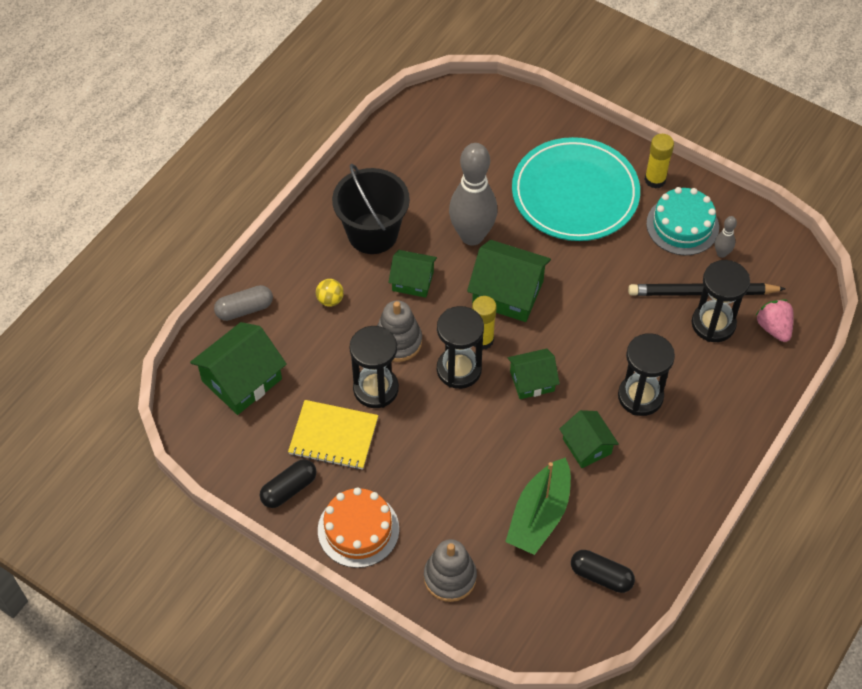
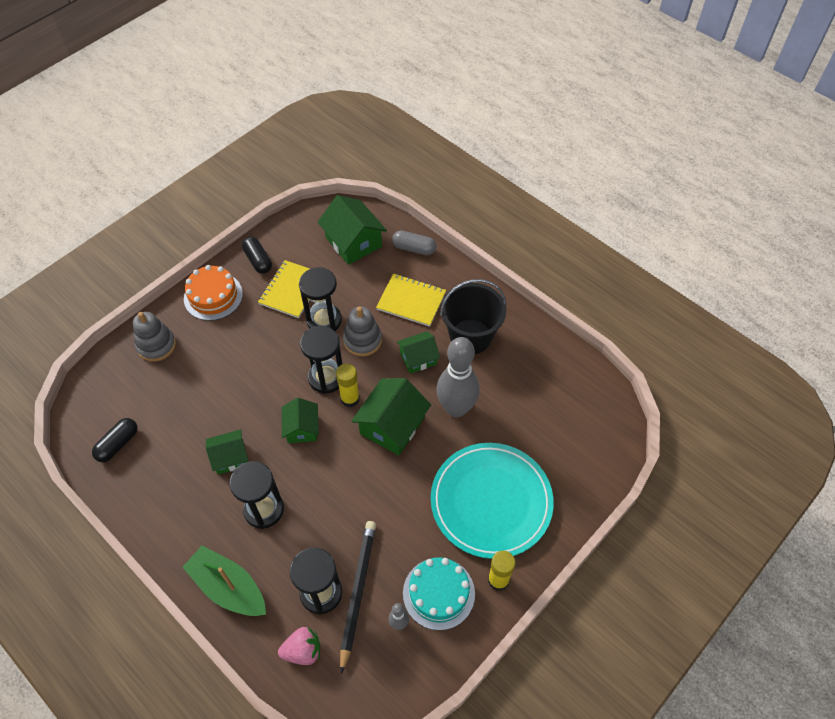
camera: 100 degrees right, 0 degrees up
grey capsule [214,285,273,321] -> grey capsule turned 60 degrees counterclockwise [392,231,436,255]
yellow ball [316,279,344,307] -> yellow notebook [376,273,446,327]
green house [388,250,437,298] -> green house turned 45 degrees clockwise [397,331,440,374]
green boat [505,457,571,555] -> green boat moved to [183,546,266,616]

